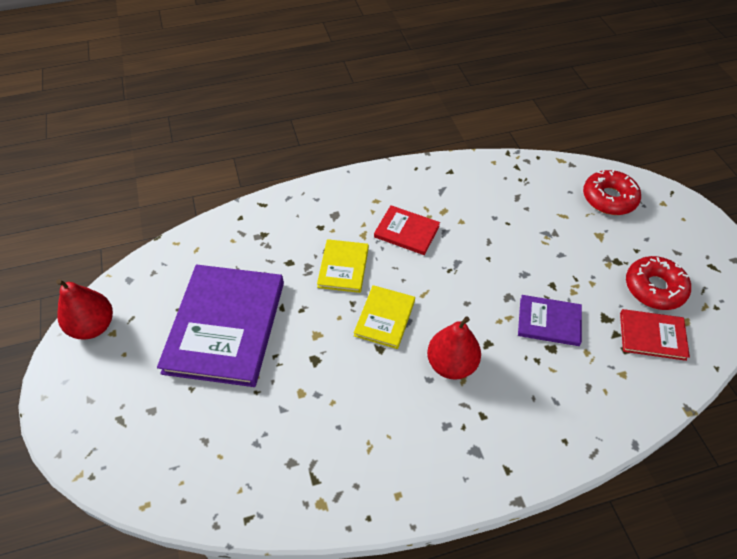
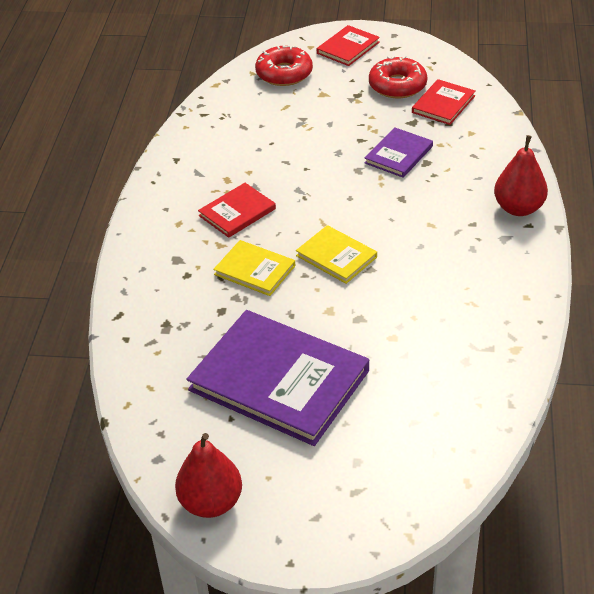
camera: 65 degrees left, 10 degrees down
red pear [427,316,481,380] -> red pear moved to [494,135,548,216]
none -> red book [317,25,380,66]

